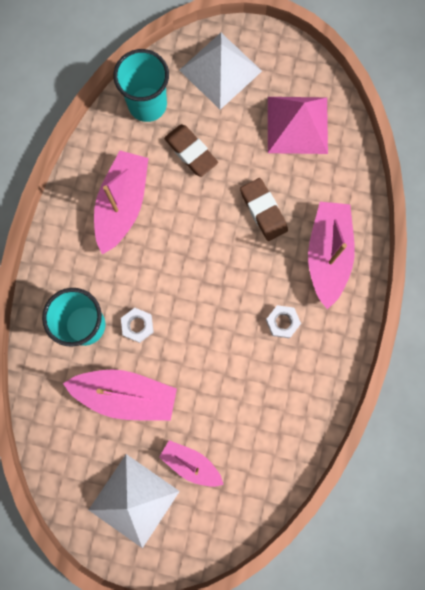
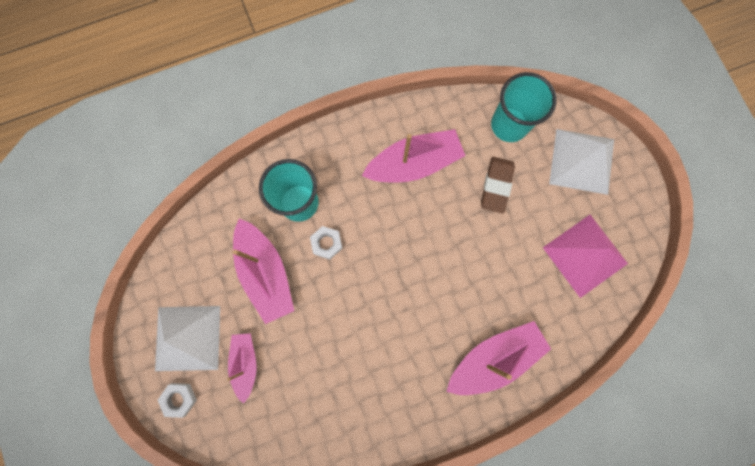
camera: 55 degrees right, 0 degrees up
brown eraser [240,178,288,241] -> none
white nut [266,305,301,338] -> white nut moved to [158,383,197,418]

